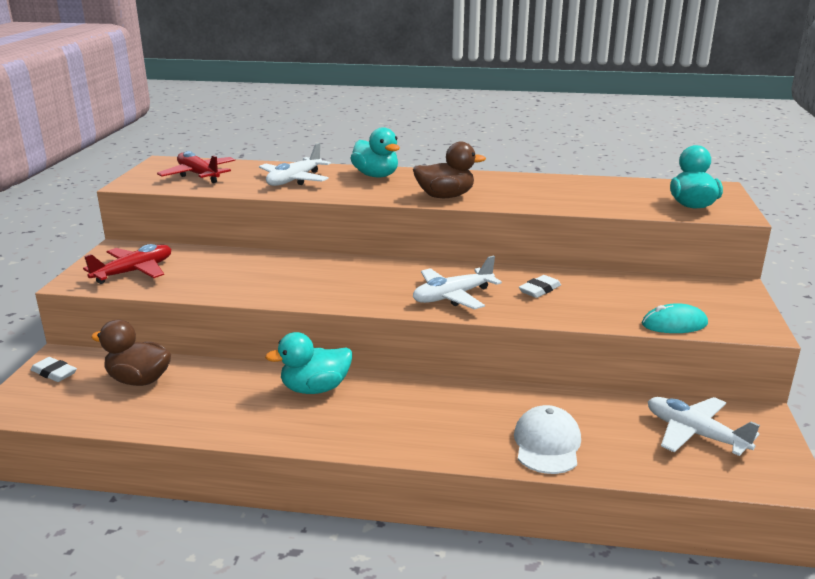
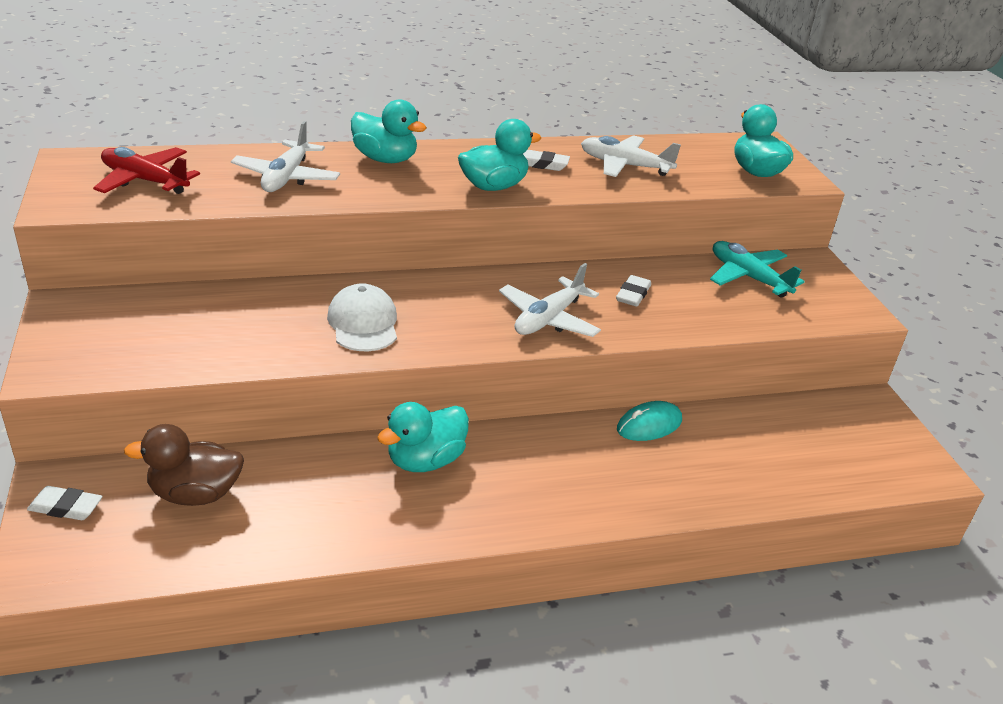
camera: 25 degrees left, 10 degrees up
red plane [83,244,171,284] -> none
brown duck [413,142,486,198] -> turquoise duck [458,119,541,191]
white cap [514,405,581,474] -> white cap moved to [327,283,397,351]
turquoise mouse [642,303,708,333] -> turquoise mouse moved to [617,401,682,441]
white plane [648,397,760,456] -> white plane moved to [581,135,681,177]
none -> white eraser [523,150,570,171]
none -> turquoise plane [710,241,805,298]

